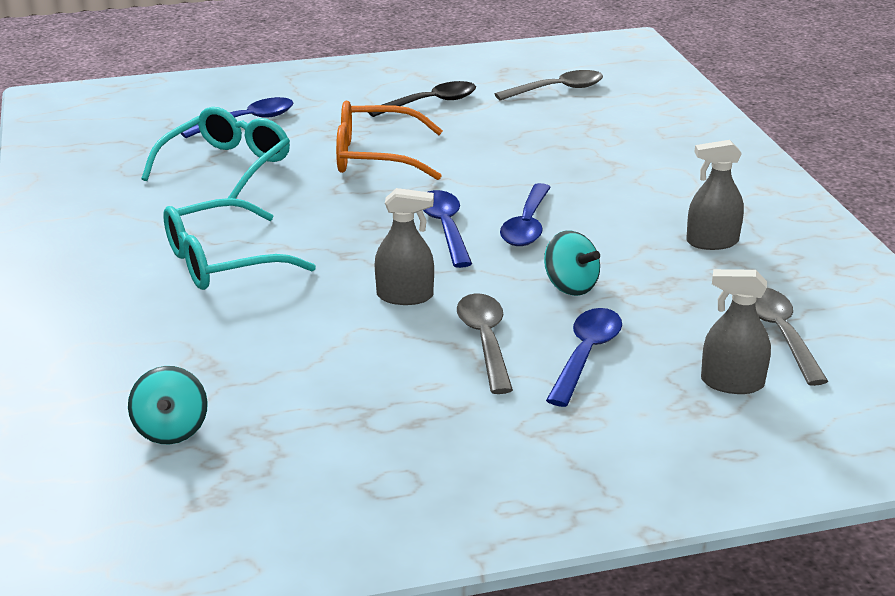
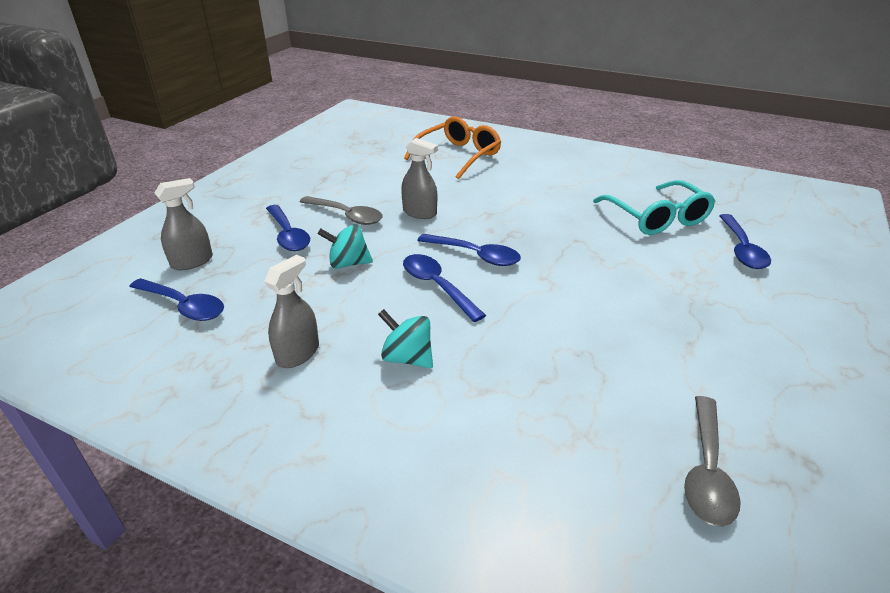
camera: 130 degrees right, 5 degrees up
turquoise spinning top [128,366,208,444] -> turquoise spinning top moved to [378,309,433,368]
turquoise glasses [163,198,316,290] -> none
orange glasses [336,101,443,180] -> orange glasses moved to [404,116,501,179]
black spoon [368,81,476,117] -> none
grey spray bottle [375,188,434,305] -> grey spray bottle turned 105 degrees counterclockwise [401,138,438,219]
grey spoon [755,288,828,386] -> blue spoon [129,278,224,321]

